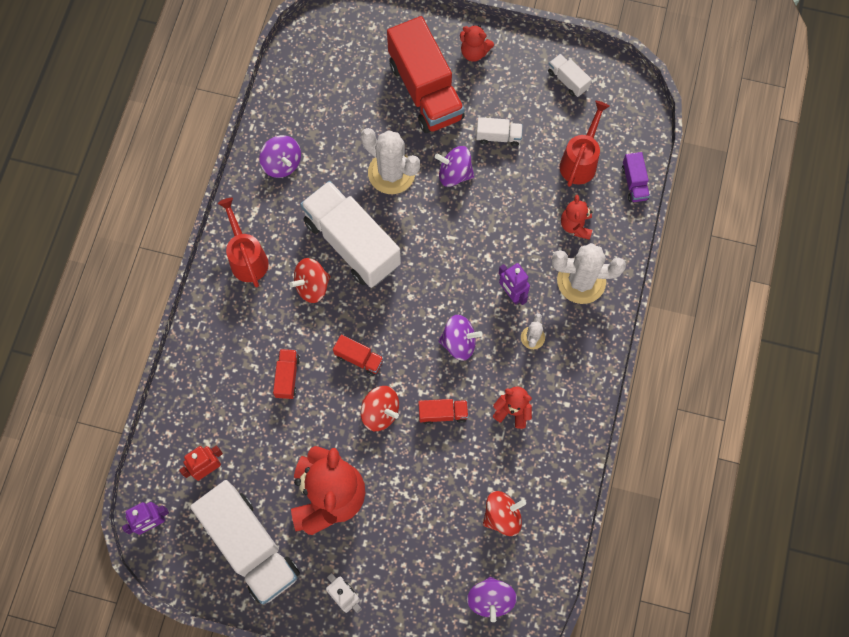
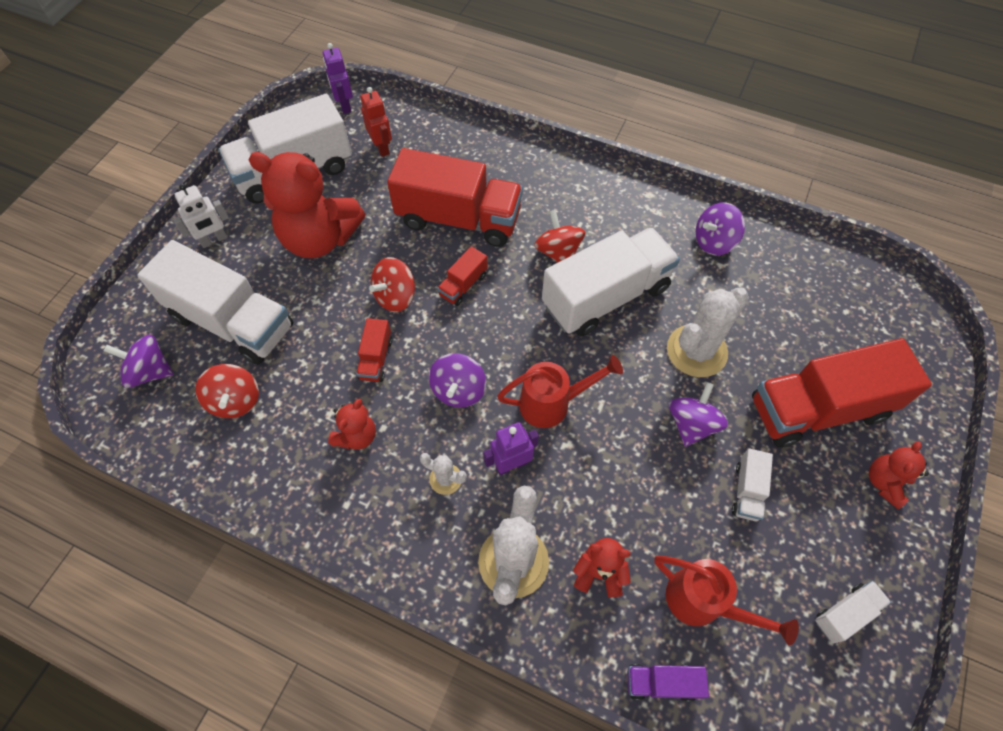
camera: 100 degrees right, 10 degrees down
red watering can [218,198,269,287] -> red watering can moved to [497,355,623,428]
red truck [273,349,300,399] -> red truck [387,148,523,247], size x2.31
none -> white truck [137,240,293,365]

